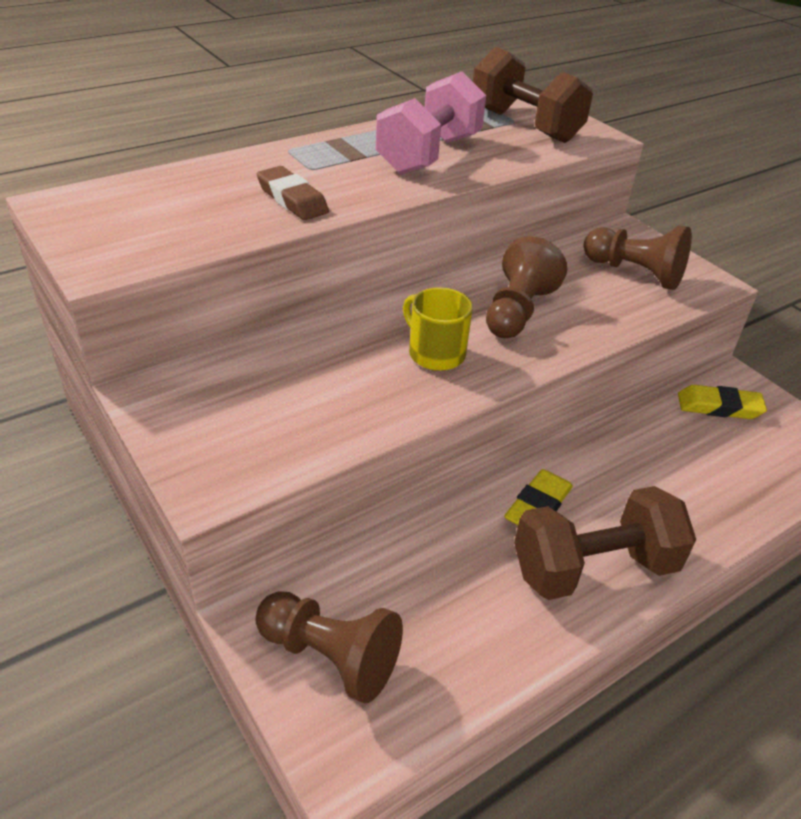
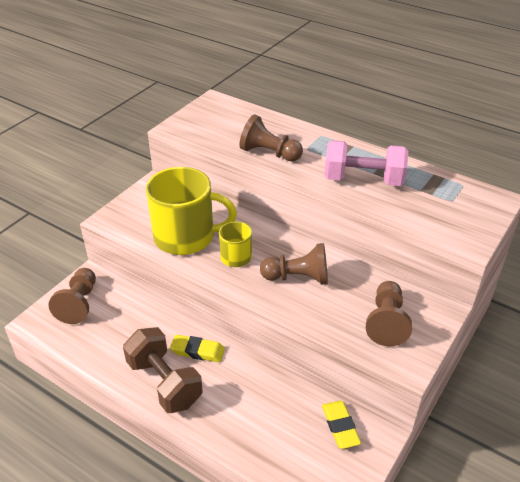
camera: 70 degrees right, 0 degrees up
brown eraser [257,166,329,220] -> brown pawn [239,114,303,162]
brown dumbbell [473,47,593,143] -> none
none -> yellow mug [146,167,237,255]

